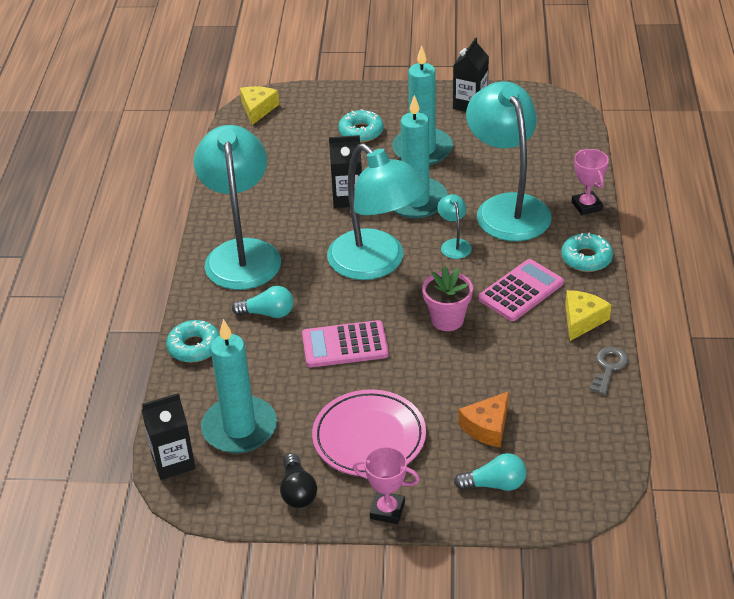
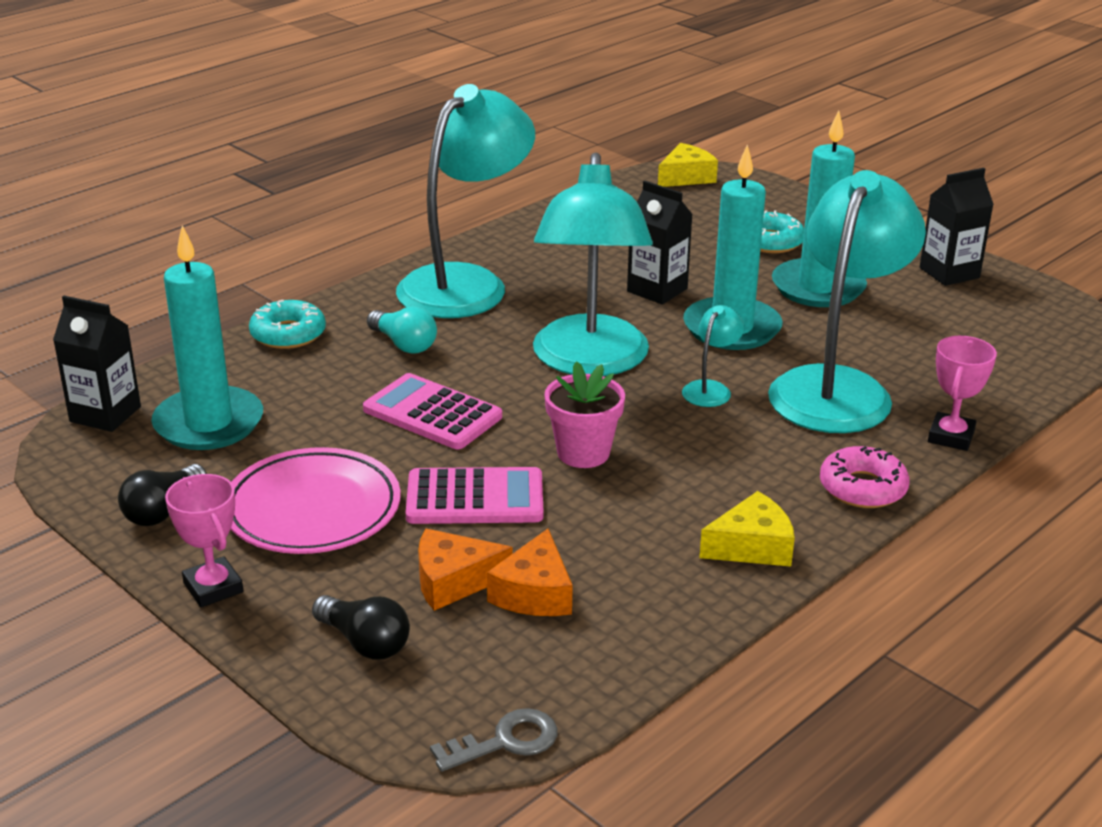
camera: 40 degrees right, 10 degrees down
turquoise light bulb [454,453,526,491] -> black light bulb [312,595,410,660]
pink calculator [478,259,564,321] -> pink calculator moved to [406,467,544,524]
turquoise donut [561,233,613,272] -> pink donut [820,446,910,508]
grey key [590,347,629,395] -> grey key moved to [430,708,558,772]
none -> orange cheese [487,529,573,616]

